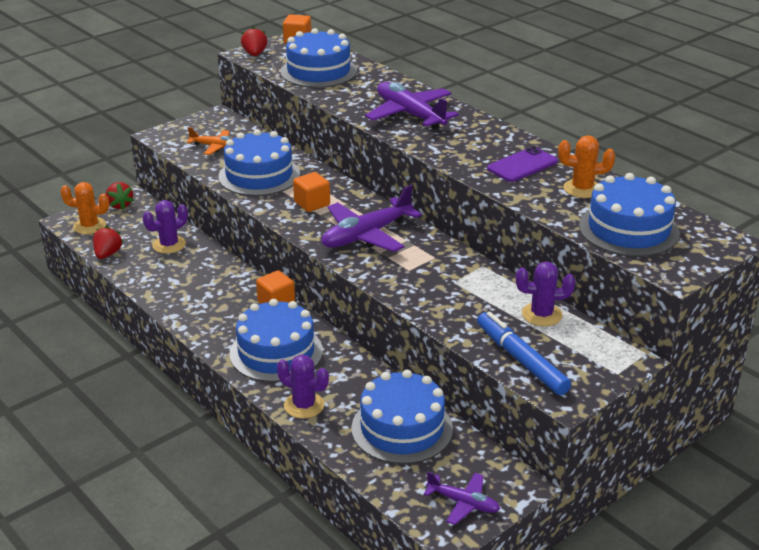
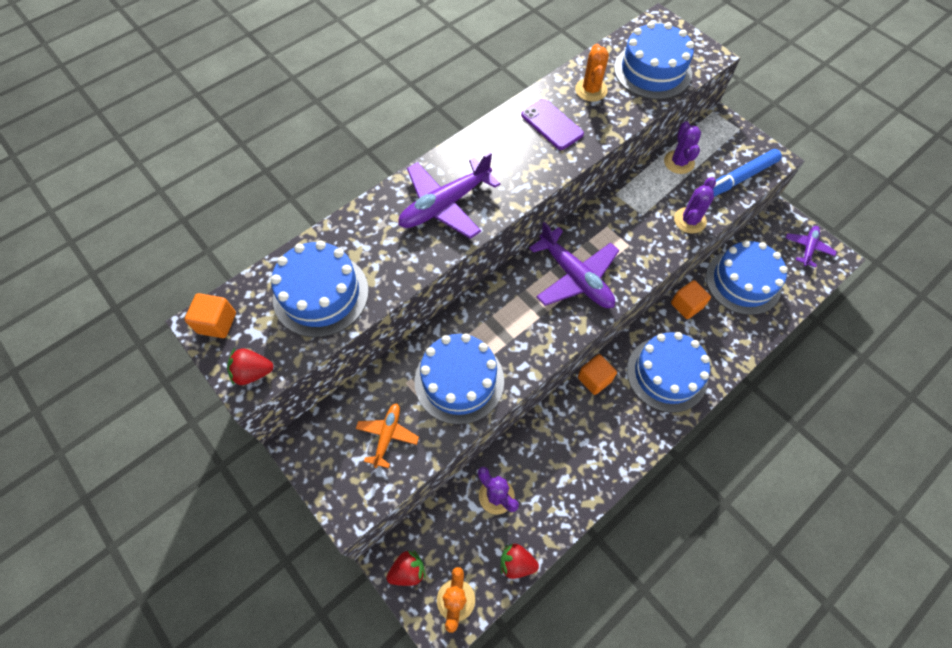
camera: 90 degrees left, 30 degrees up
purple cactus [277,354,329,419] -> purple cactus moved to [674,177,716,234]
orange cube [293,172,330,212] -> orange cube moved to [671,280,711,319]

